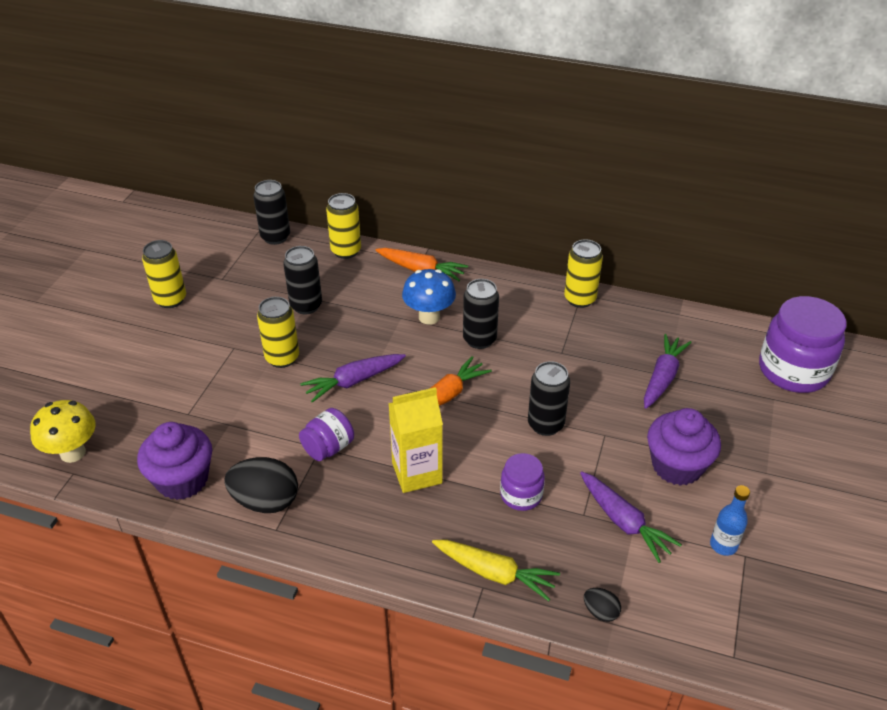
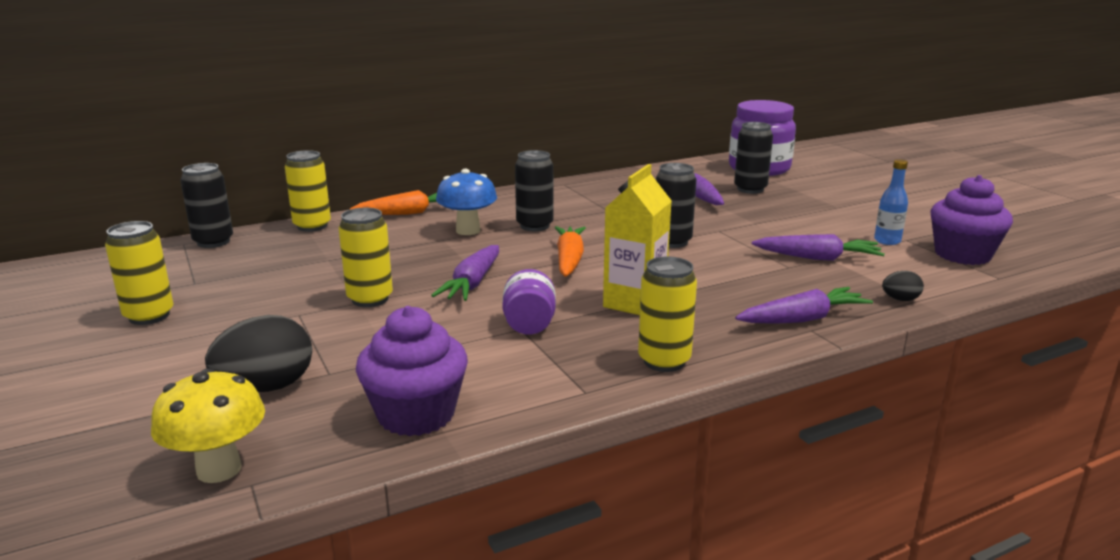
camera: 45 degrees left, 20 degrees down
black egg [224,457,298,513] -> black egg moved to [205,315,312,392]
black can [283,246,322,314] -> black can moved to [734,122,773,194]
yellow carrot [432,540,560,601] -> purple carrot [735,287,873,324]
purple jar [500,453,545,511] -> none
yellow can [564,239,603,308] -> yellow can moved to [638,256,697,372]
purple cupcake [647,408,721,486] -> purple cupcake moved to [931,175,1013,265]

